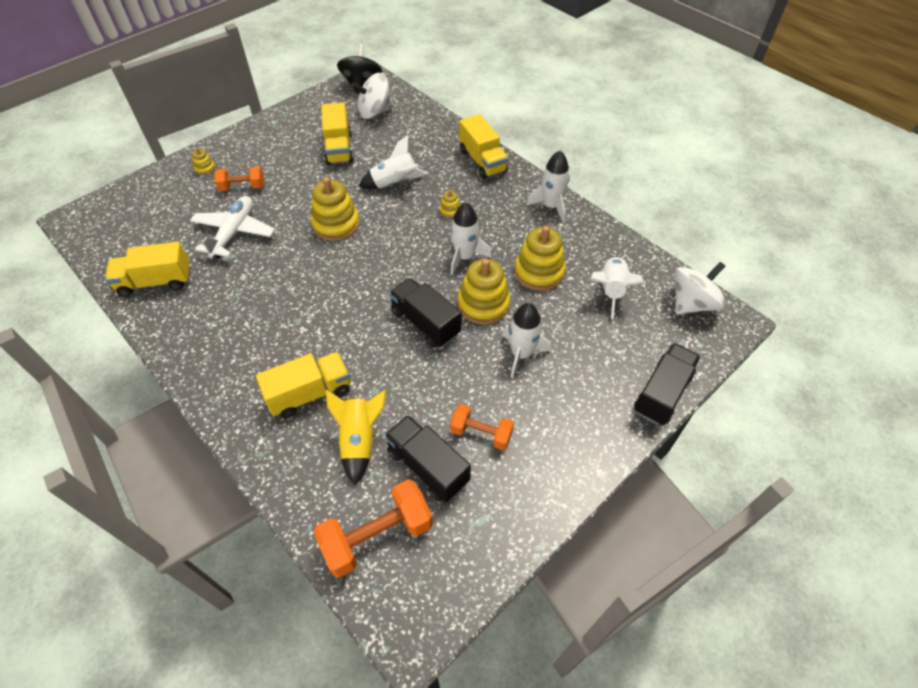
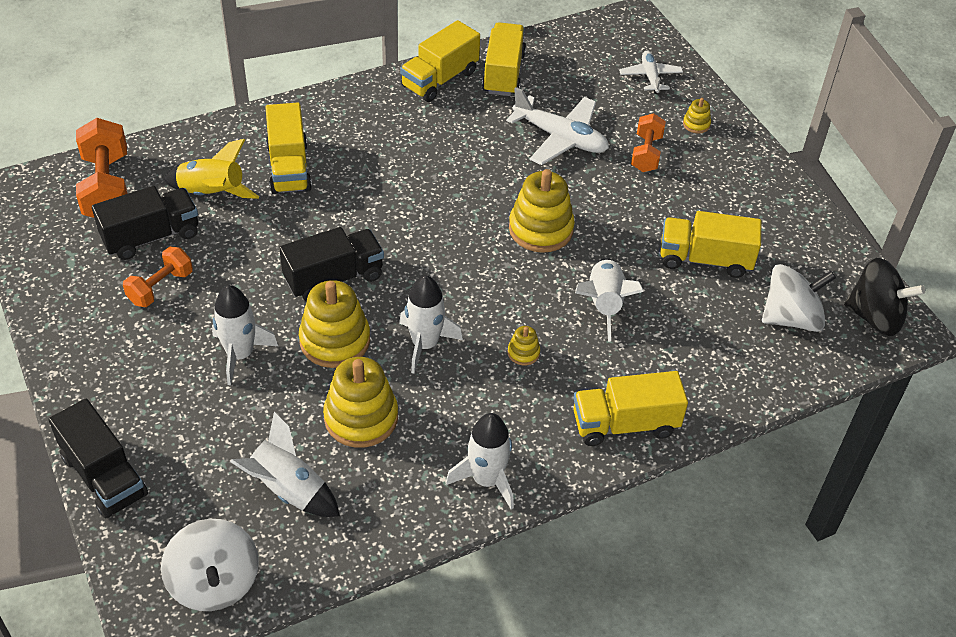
camera: 105 degrees right, 5 degrees down
white spinning top [351,73,394,119] -> white spinning top turned 75 degrees clockwise [762,264,836,332]
none -> yellow truck [400,20,480,102]
none -> white plane [619,51,683,94]

